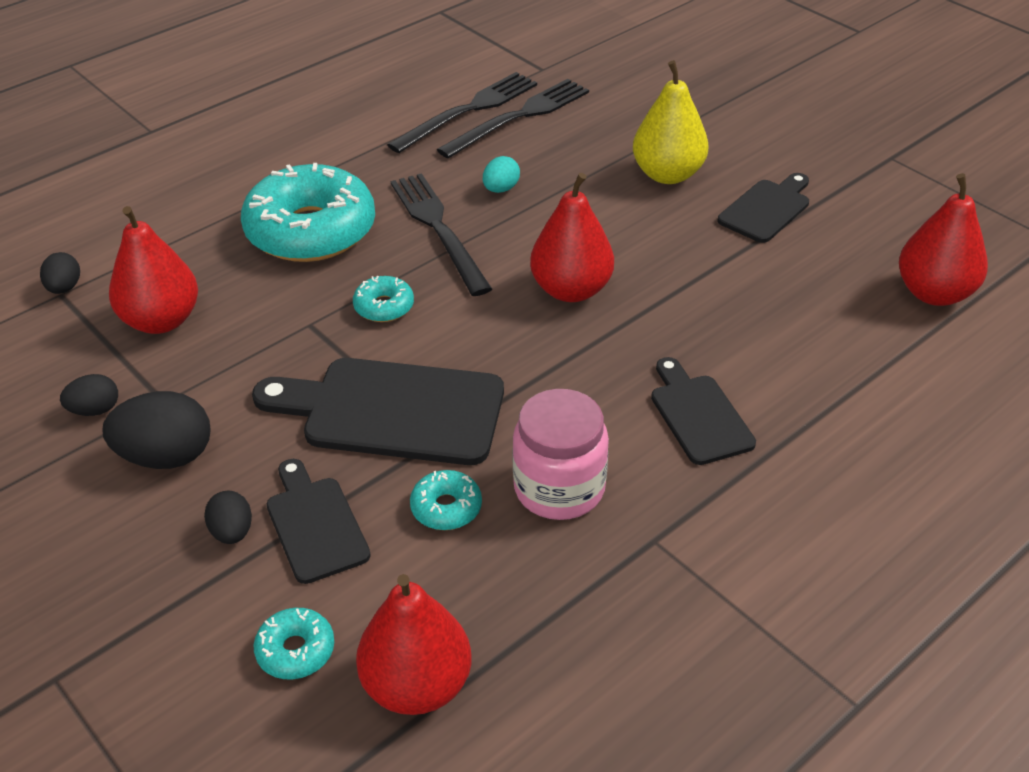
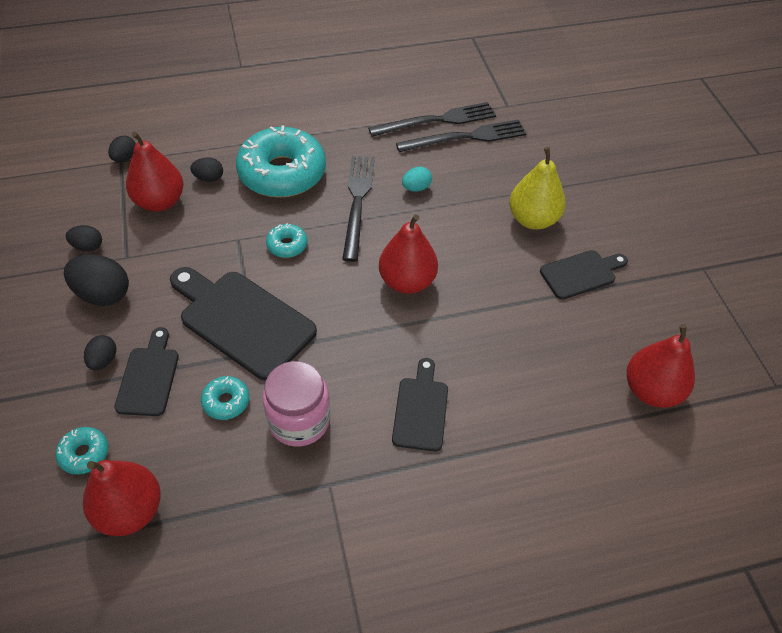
camera: 25 degrees right, 10 degrees up
none -> black egg [190,157,223,182]

